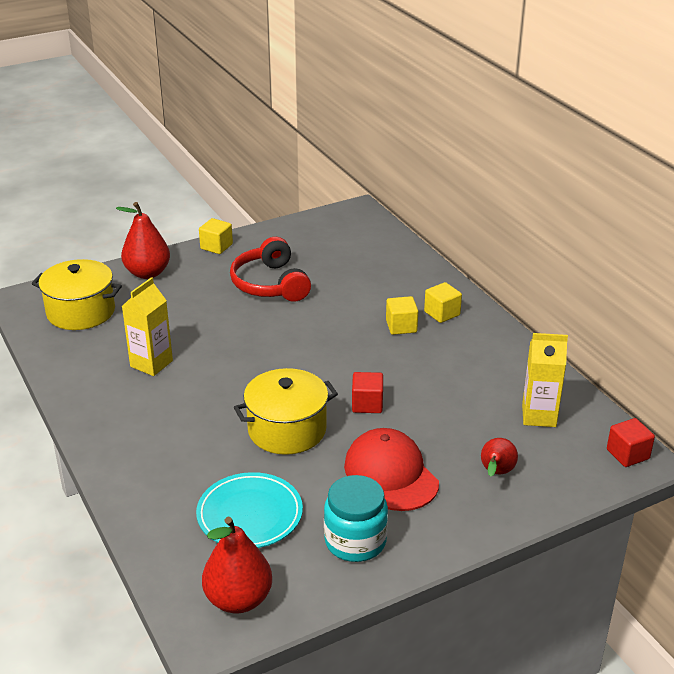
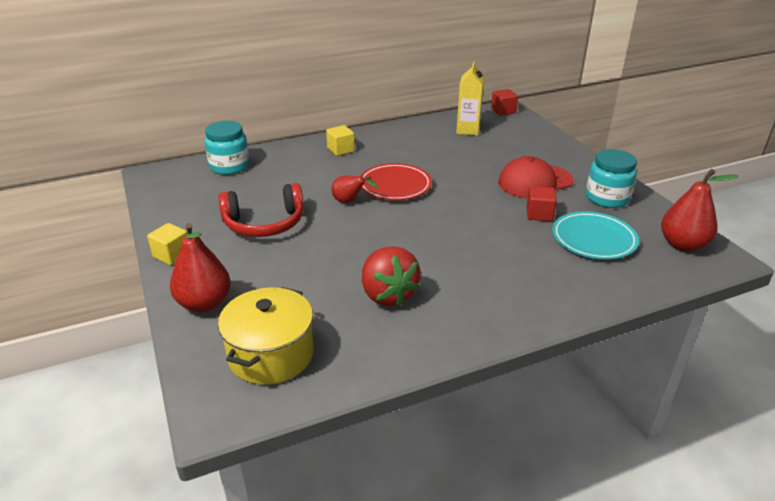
camera: 85 degrees left, 0 degrees up
yellow carton [122,277,173,376] -> red strawberry [362,246,421,306]
yellow pot [234,368,338,455] -> none
red cube [352,372,383,413] -> red cube moved to [526,186,557,221]
yellow cube [386,296,418,335] -> none
red pear [481,438,518,477] -> red pear moved to [332,176,378,203]
none -> turquoise jar [205,121,249,175]
none -> red plate [360,163,432,200]

